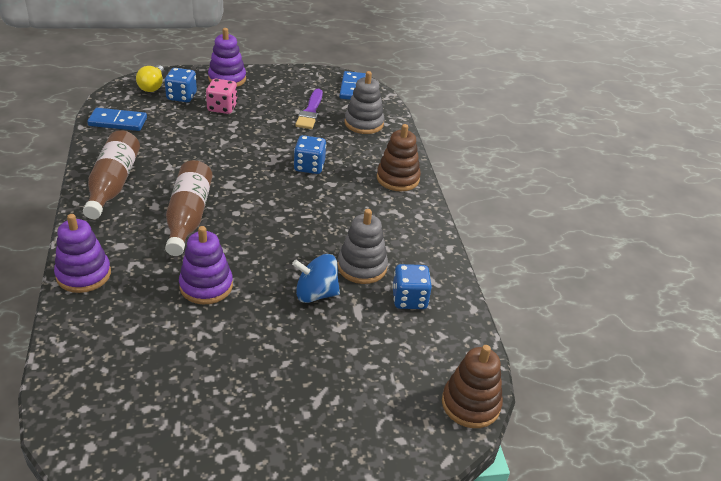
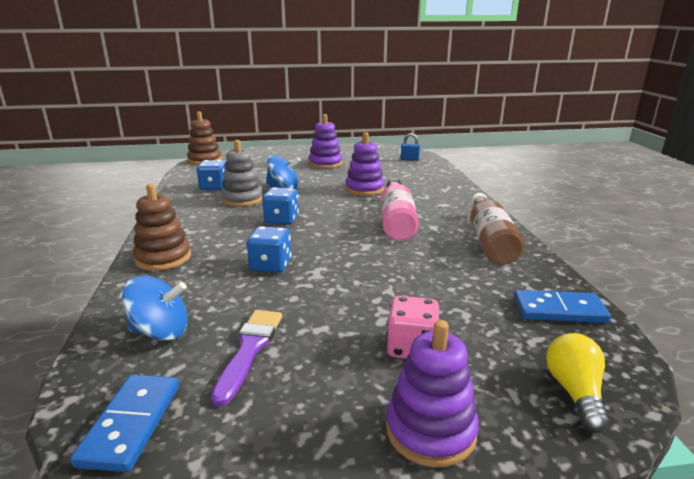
camera: 175 degrees left, 15 degrees down
purple stacking toy [54,214,111,293] -> purple stacking toy moved to [309,114,343,169]
blue dice [165,68,197,102] -> blue dice moved to [262,187,299,225]
brown bottle [165,160,212,256] -> pink bottle [381,178,419,241]
grey stacking toy [344,71,385,134] -> blue spinning top [122,275,188,340]
none -> blue padlock [401,133,420,161]

